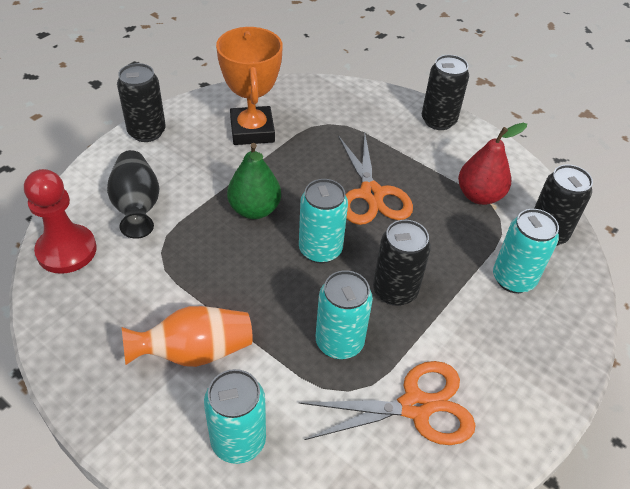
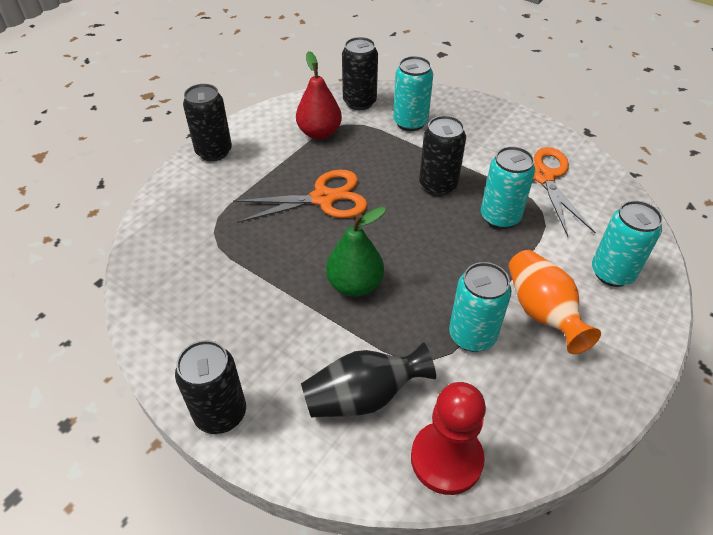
camera: 90 degrees left, 0 degrees up
orange trophy [216,27,283,145] -> none
turquoise can [299,179,348,264] -> turquoise can moved to [449,262,512,352]

